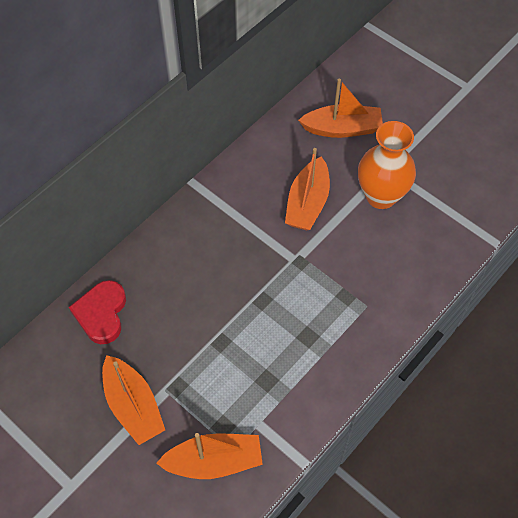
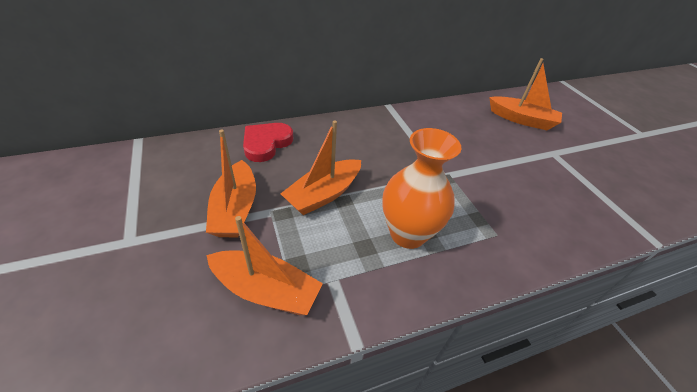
camera: 25 degrees right, 15 degrees down
orange boat [285,148,330,230] -> orange boat moved to [281,120,361,215]
orange vase [358,121,416,209] -> orange vase moved to [382,128,462,249]

